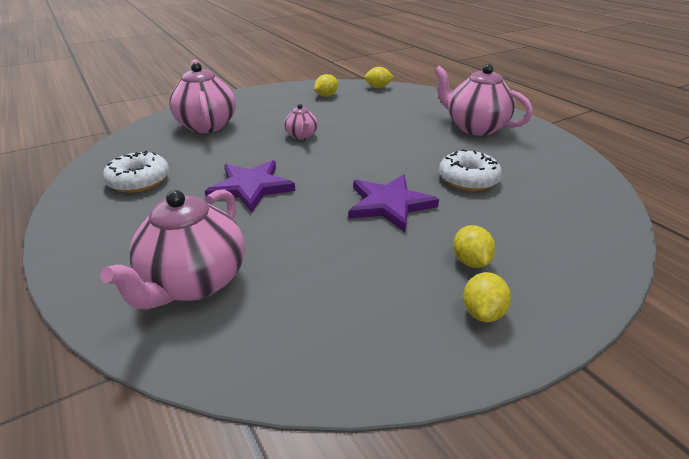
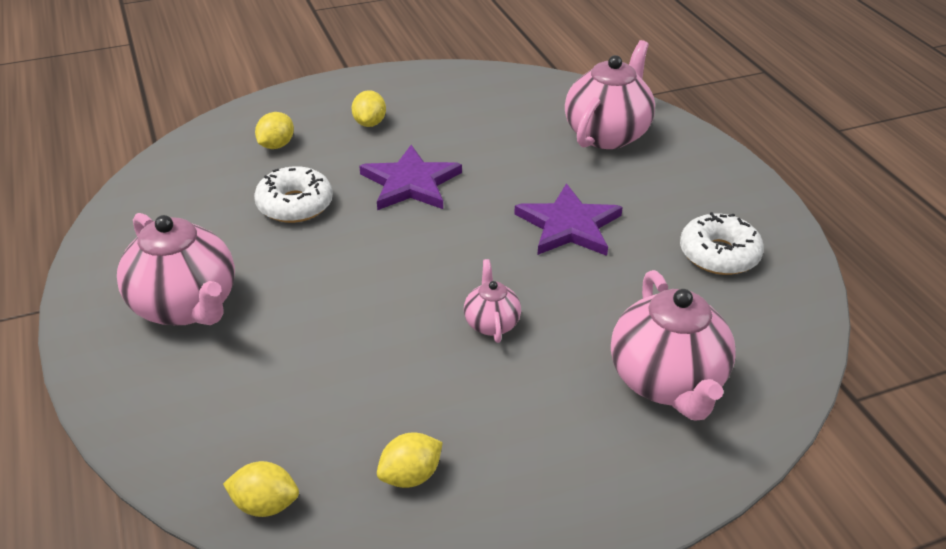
camera: 170 degrees left, 5 degrees up
yellow lemon [463,272,511,322] -> yellow lemon moved to [255,112,294,149]

